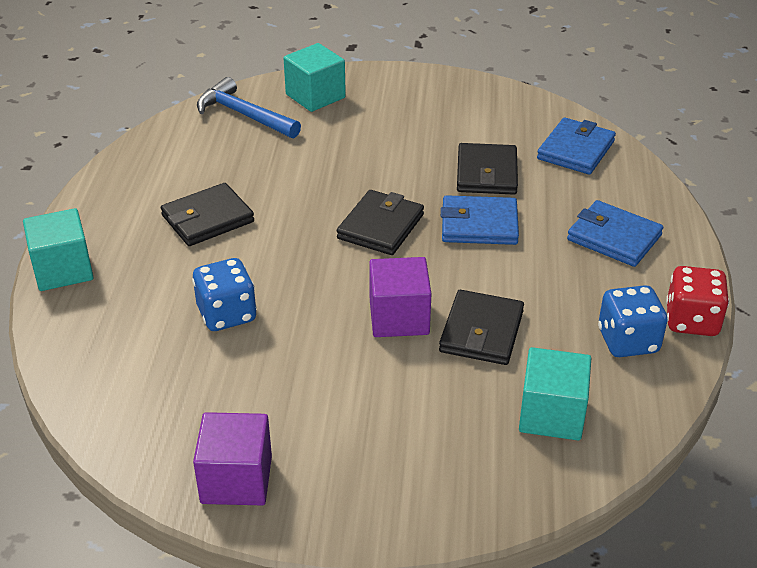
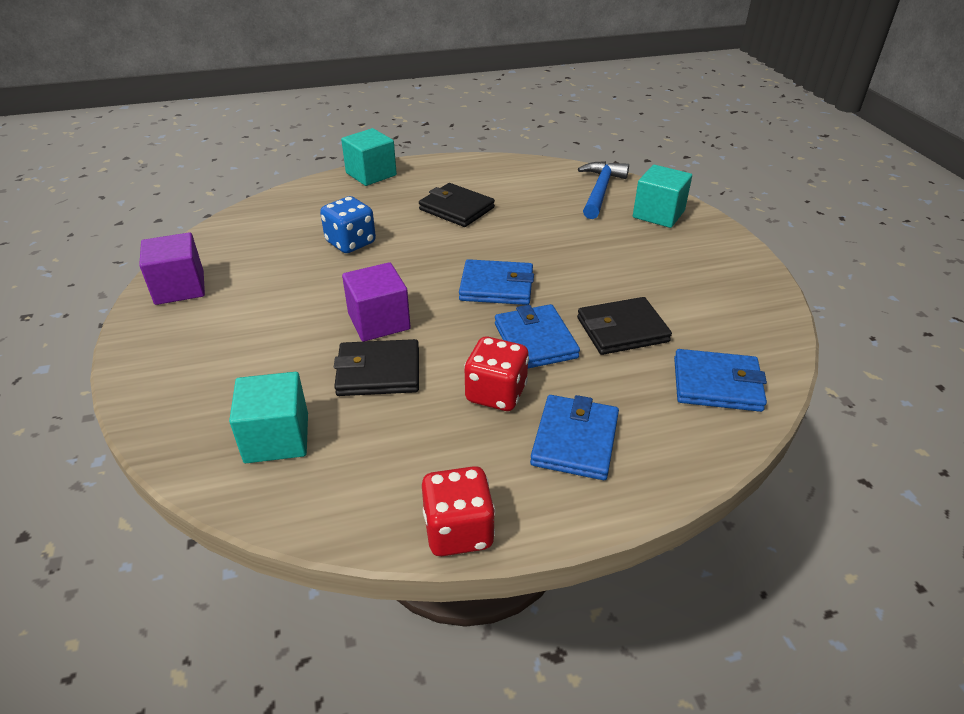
camera: 70 degrees right, 0 degrees up
black wallet [337,190,424,255] -> blue wallet [459,259,534,305]
blue dice [598,285,668,357] -> none
none -> red dice [464,337,529,411]

